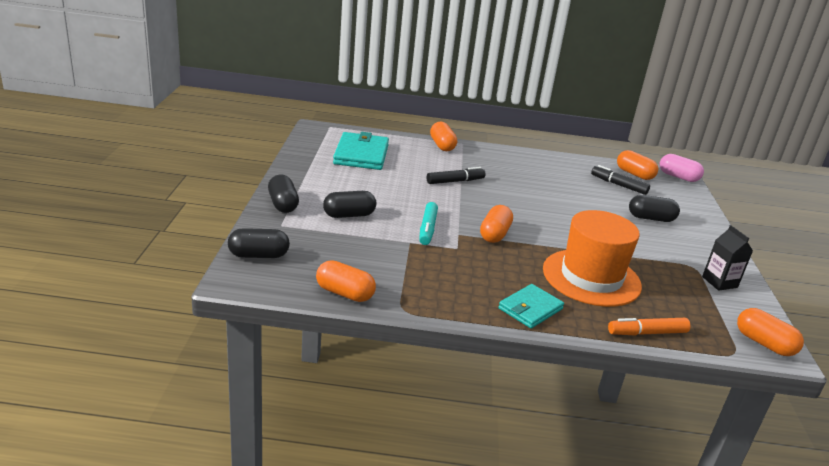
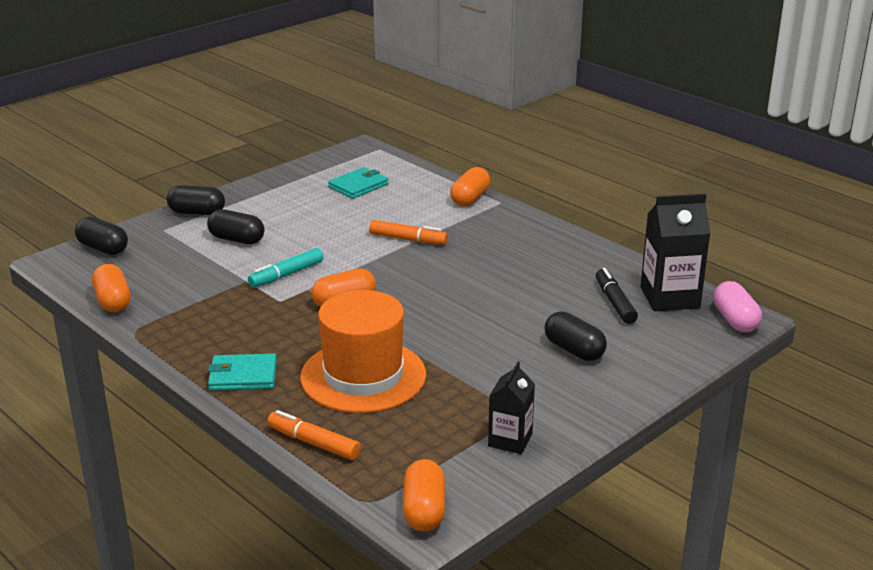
camera: 45 degrees right, 0 degrees up
black capsule [268,174,299,213] -> black capsule turned 75 degrees clockwise [167,185,225,215]
turquoise wallet [333,132,389,170] -> turquoise wallet [328,167,388,199], size x0.64
black marker [427,167,486,184] -> orange marker [369,220,448,245]
orange capsule [617,150,658,180] -> black carton [641,194,711,311]

